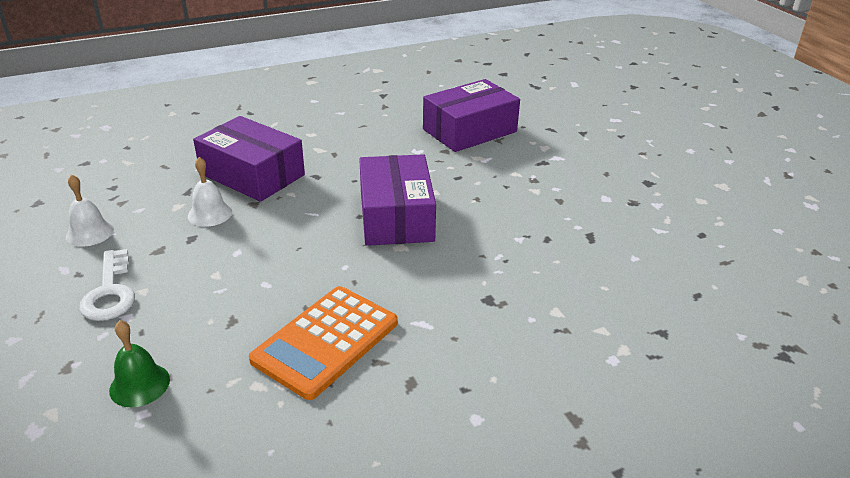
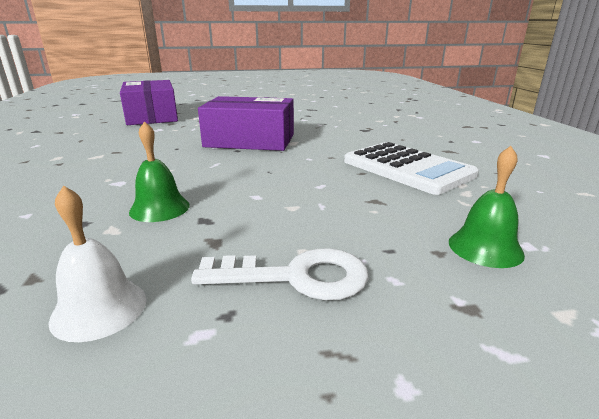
camera: 75 degrees left, 10 degrees down
white bell [188,157,232,227] -> green bell [129,121,190,222]
purple box [193,116,305,202] -> none
orange calculator [249,286,398,400] -> white calculator [344,142,479,195]

